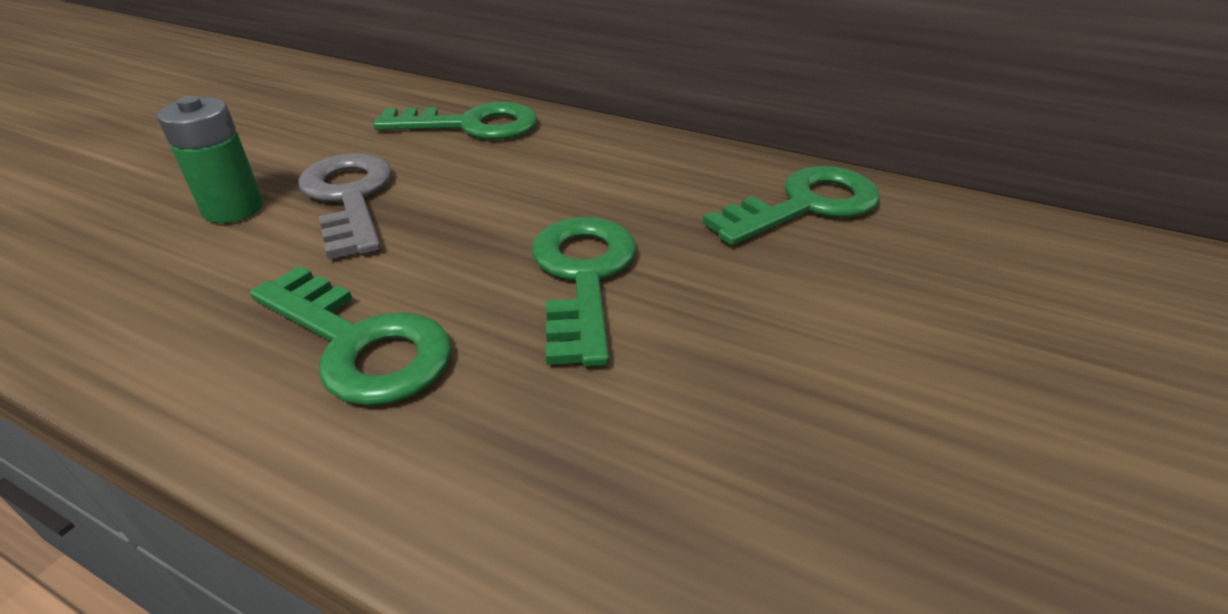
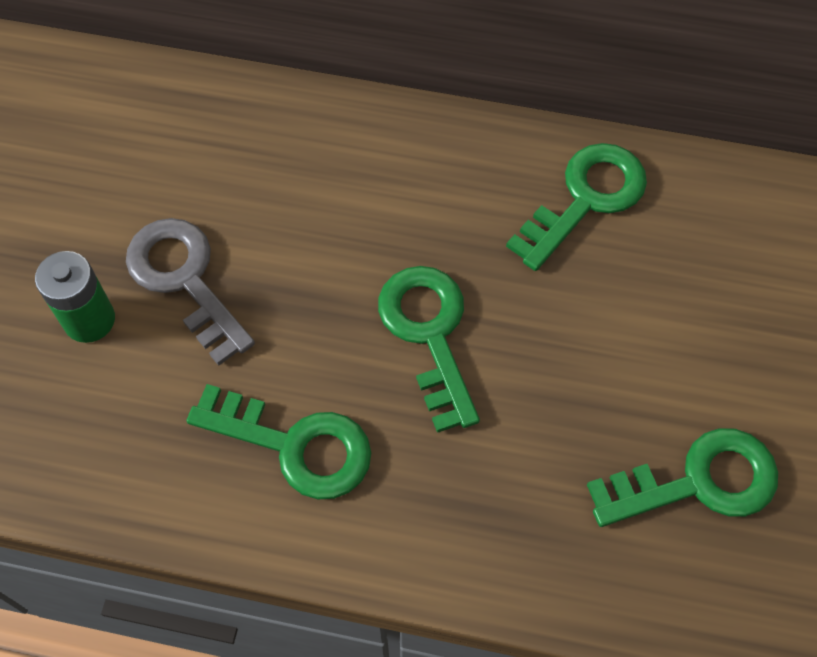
camera: 15 degrees left, 25 degrees up
green key [373,102,538,140] -> green key moved to [587,428,778,527]

